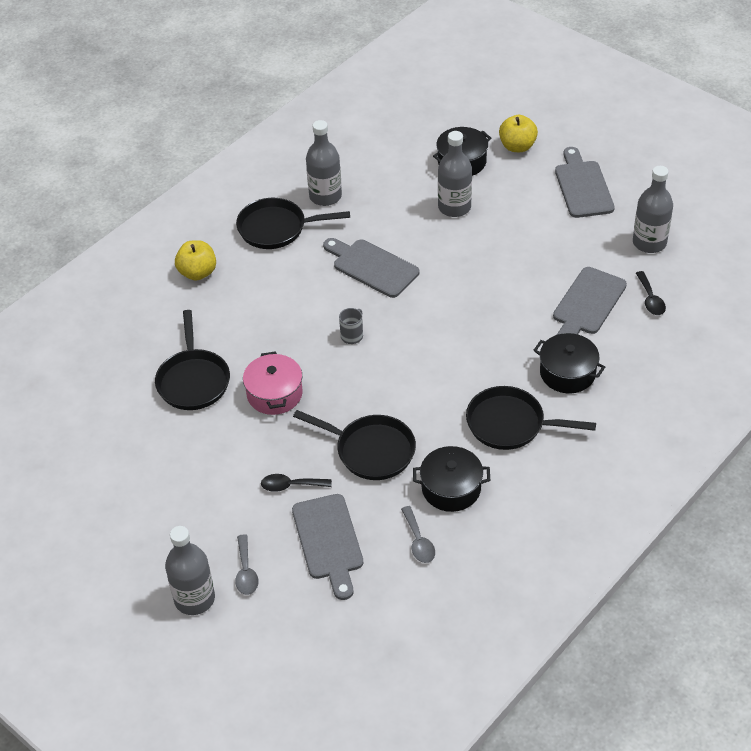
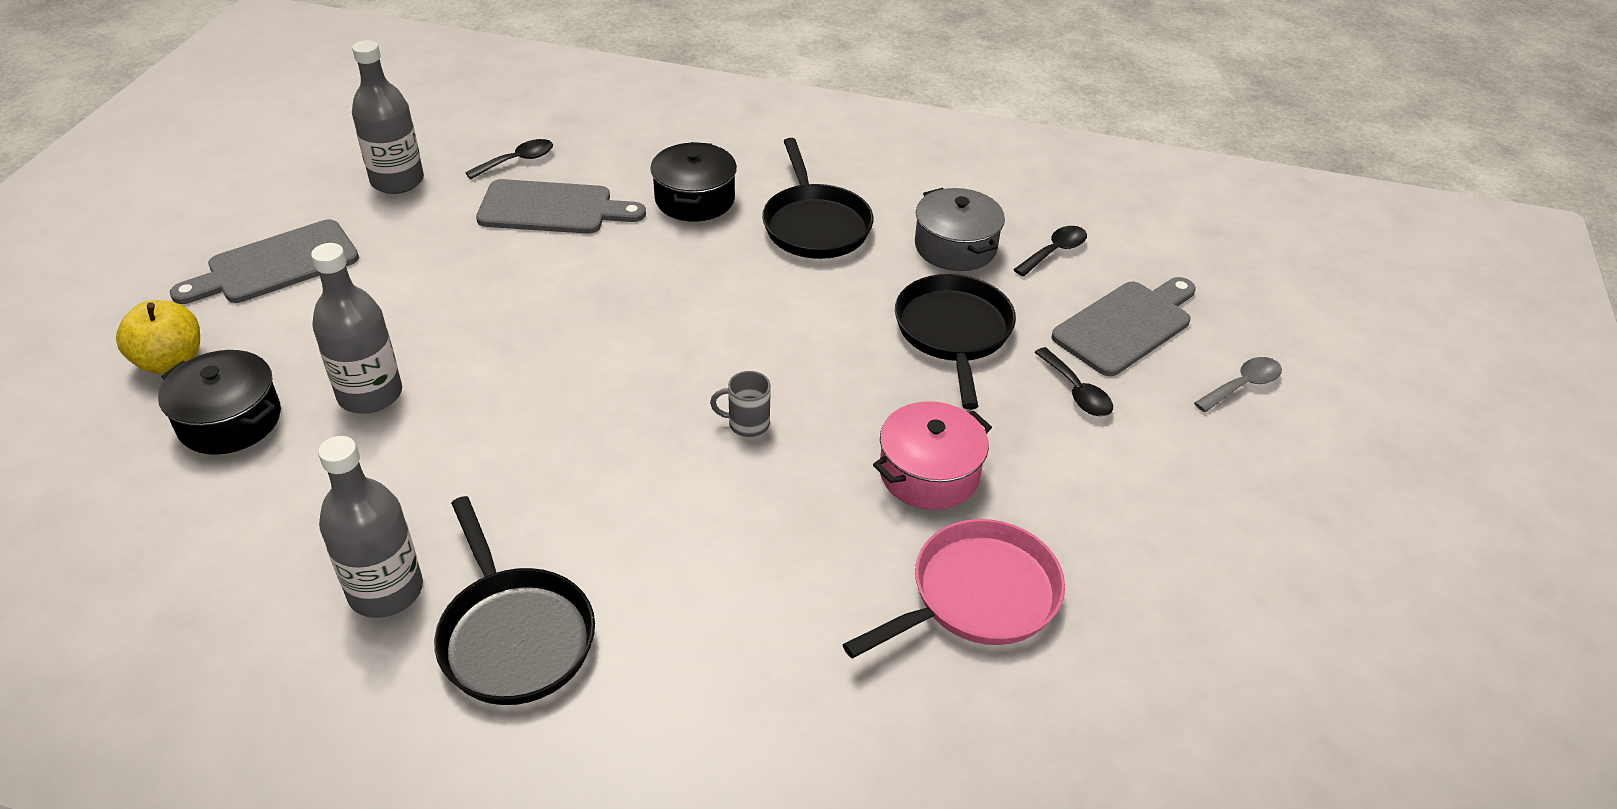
camera: 120 degrees left, 5 degrees down
black pan [155,310,230,410] -> pink pan [842,519,1065,658]
grey bottle [165,526,215,615] -> none
yellow apple [175,240,216,281] -> none
grey cutting board [323,238,420,298] -> none
grey spoon [401,506,435,563] -> black spoon [1013,226,1087,276]
black pot [413,446,490,512] -> grey pot [915,188,1005,271]

